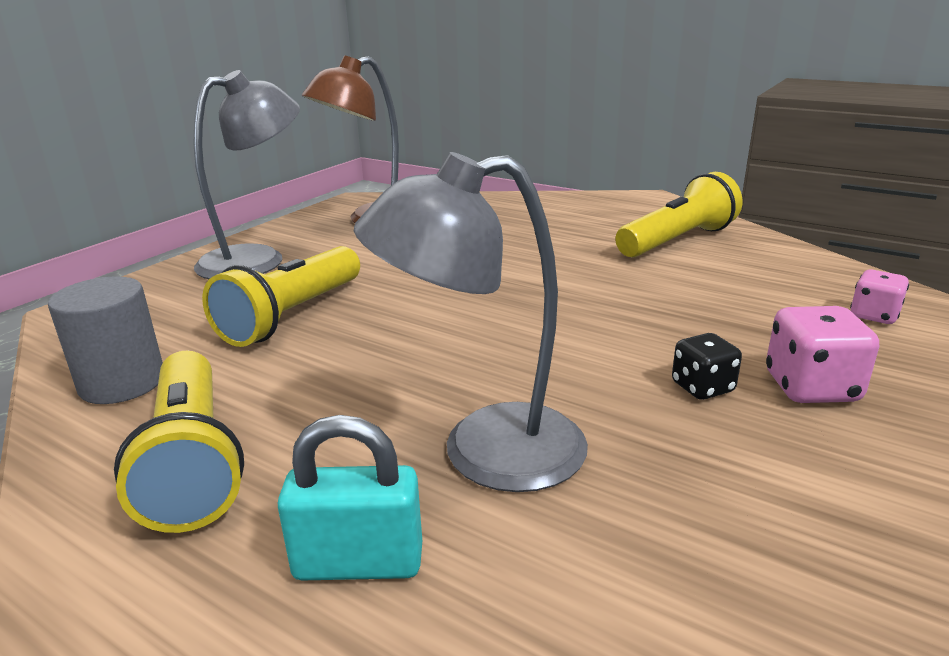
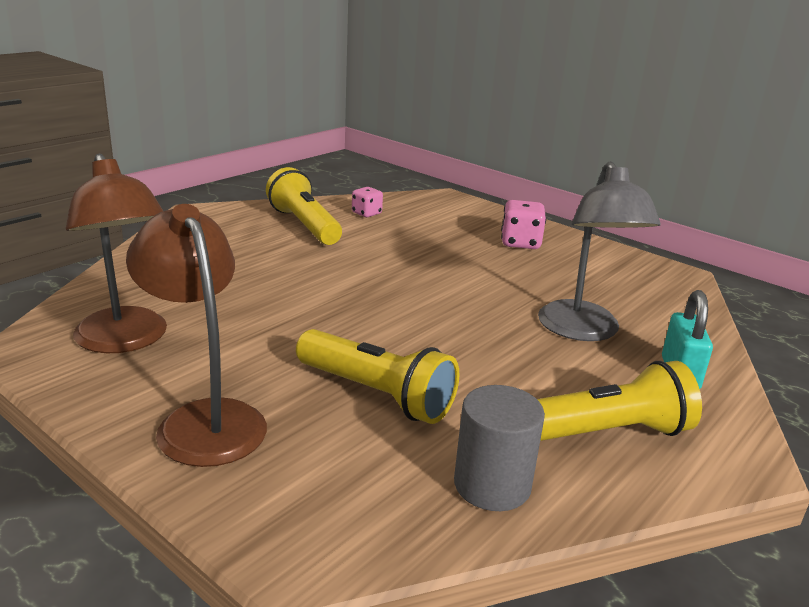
camera: 85 degrees left, 0 degrees up
grey lamp [194,70,300,279] -> brown lamp [126,204,267,467]
black dice [672,333,742,400] -> none
pink dice [850,270,909,324] -> pink dice moved to [352,187,383,217]

